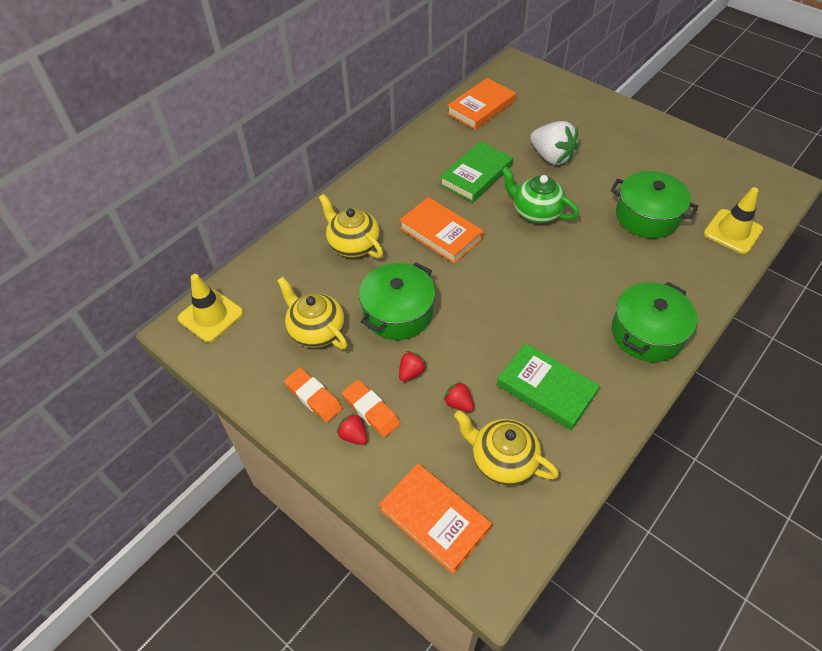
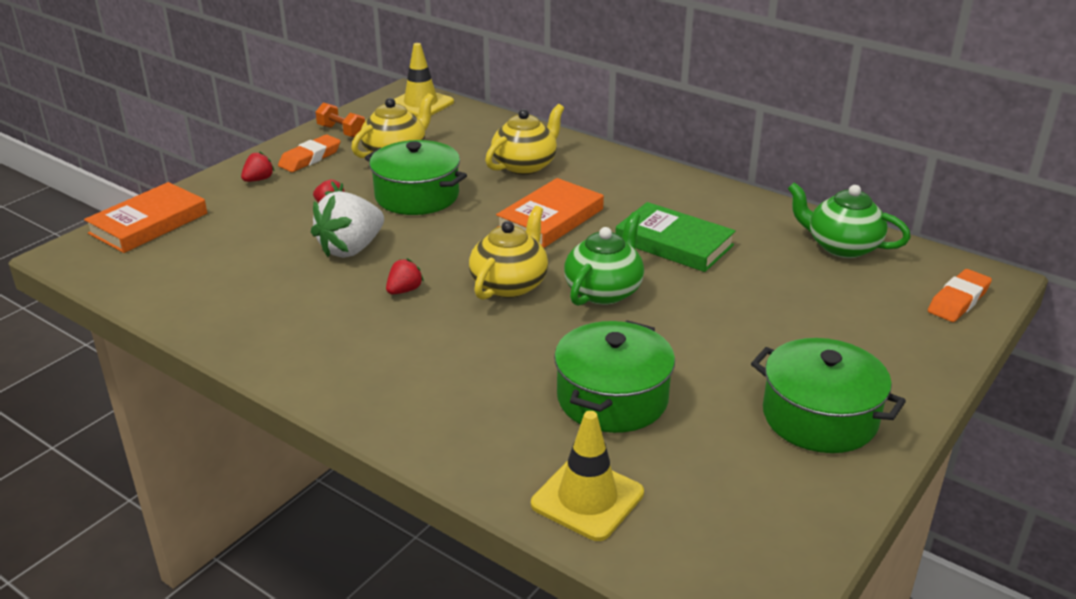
camera: 85 degrees right, 20 degrees down
orange eraser [342,380,400,437] -> orange eraser moved to [928,269,992,322]
red strawberry [443,381,474,412] -> red strawberry moved to [386,258,424,294]
orange book [447,78,516,130] -> green teapot [788,183,911,258]
yellow teapot [454,410,559,485] -> yellow teapot moved to [469,206,548,300]
green book [497,343,600,430] -> none
white strawberry [530,121,579,165] -> white strawberry moved to [311,191,384,258]
green pot [612,282,697,362] -> green pot moved to [751,338,906,453]
none -> orange dumbbell [316,102,365,137]

